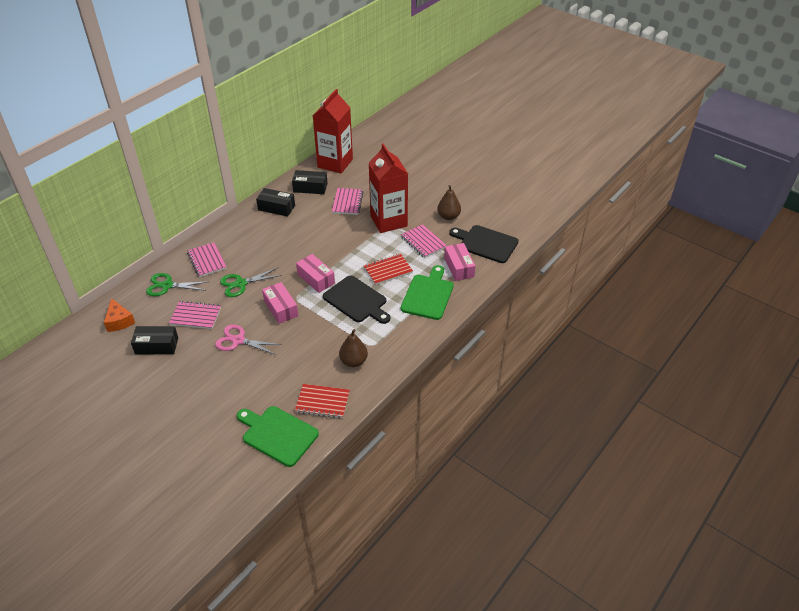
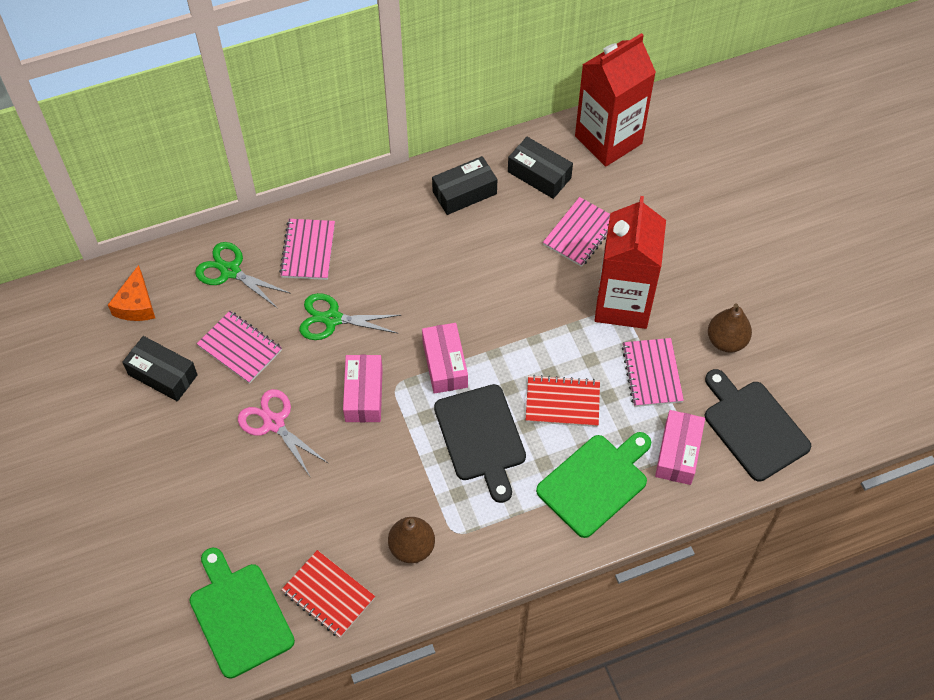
camera: 30 degrees right, 15 degrees up
black box [256,188,295,217] -> black box turned 75 degrees counterclockwise [432,156,497,215]

